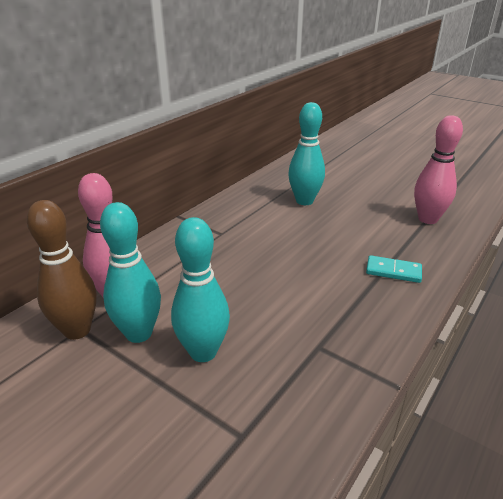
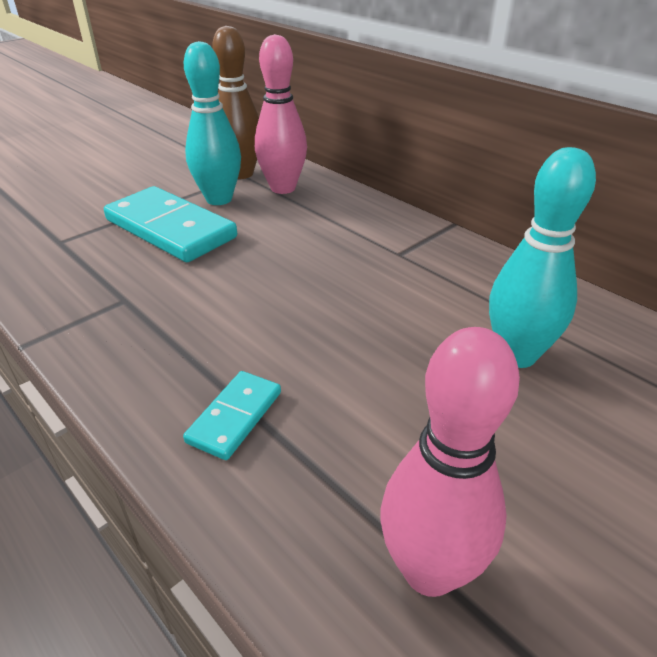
camera: 100 degrees right, 5 degrees up
turquoise bowling pin [171,217,230,362] -> turquoise domino [104,186,237,262]

